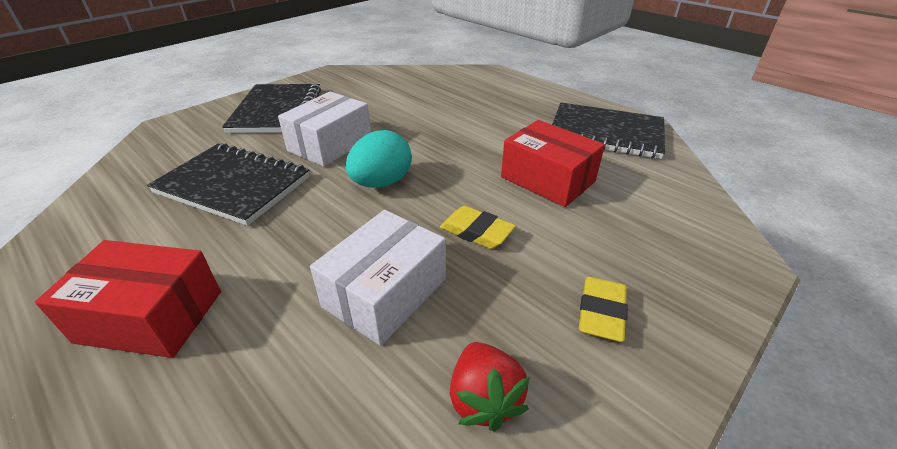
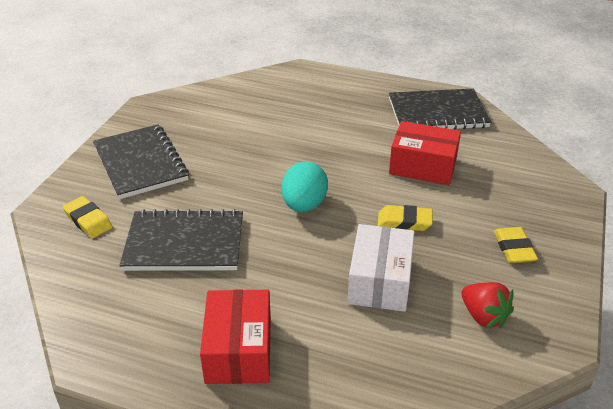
camera: 25 degrees left, 0 degrees up
red box [35,240,221,358] -> red box turned 75 degrees counterclockwise [200,289,271,384]
white box [278,92,371,167] -> none
none -> yellow eraser [63,196,113,238]

